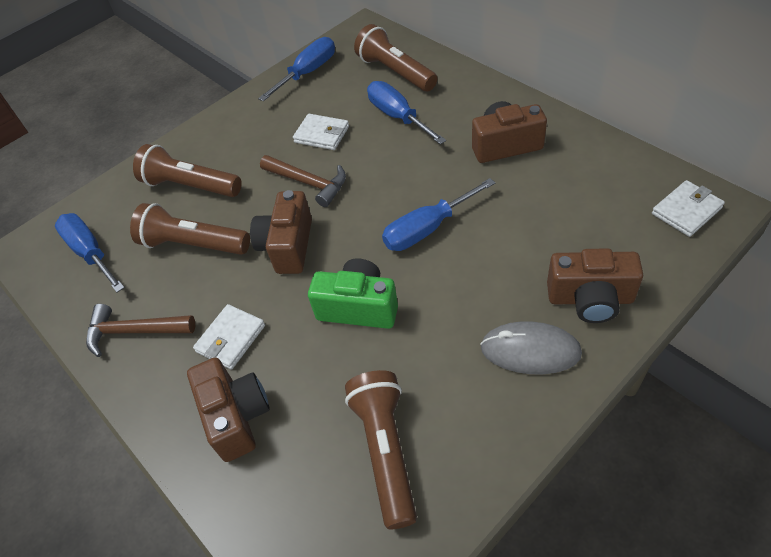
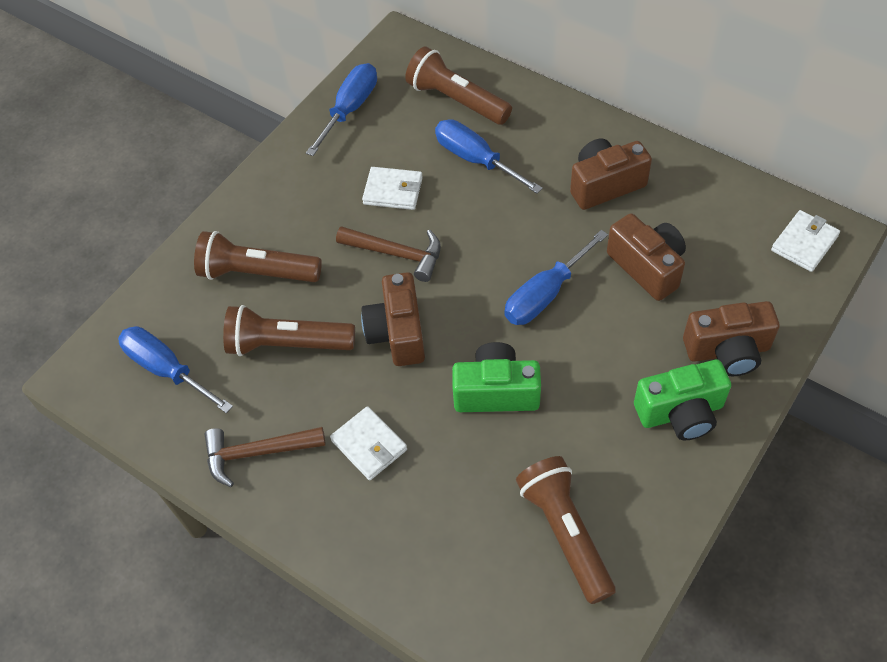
camera: 15 degrees left, 5 degrees up
brown camera [187,357,270,462] -> brown camera moved to [607,213,686,301]
white wallet [193,304,265,370] -> white wallet turned 60 degrees counterclockwise [330,406,407,480]
grey mouse [480,322,582,374] -> green camera [634,360,731,440]

